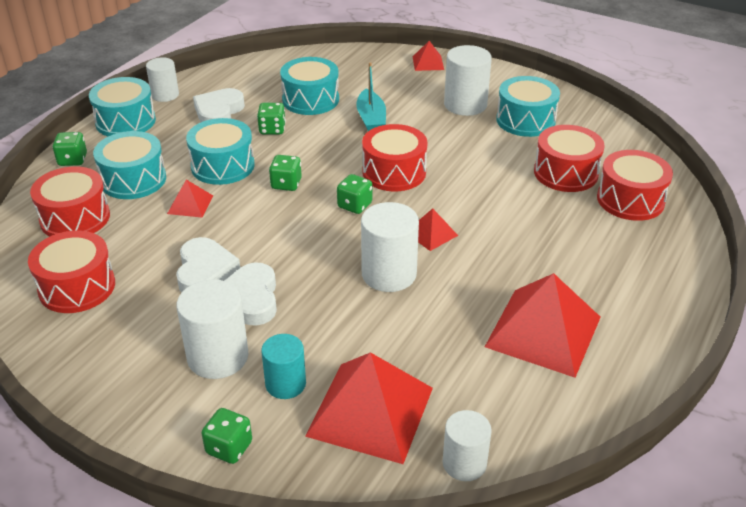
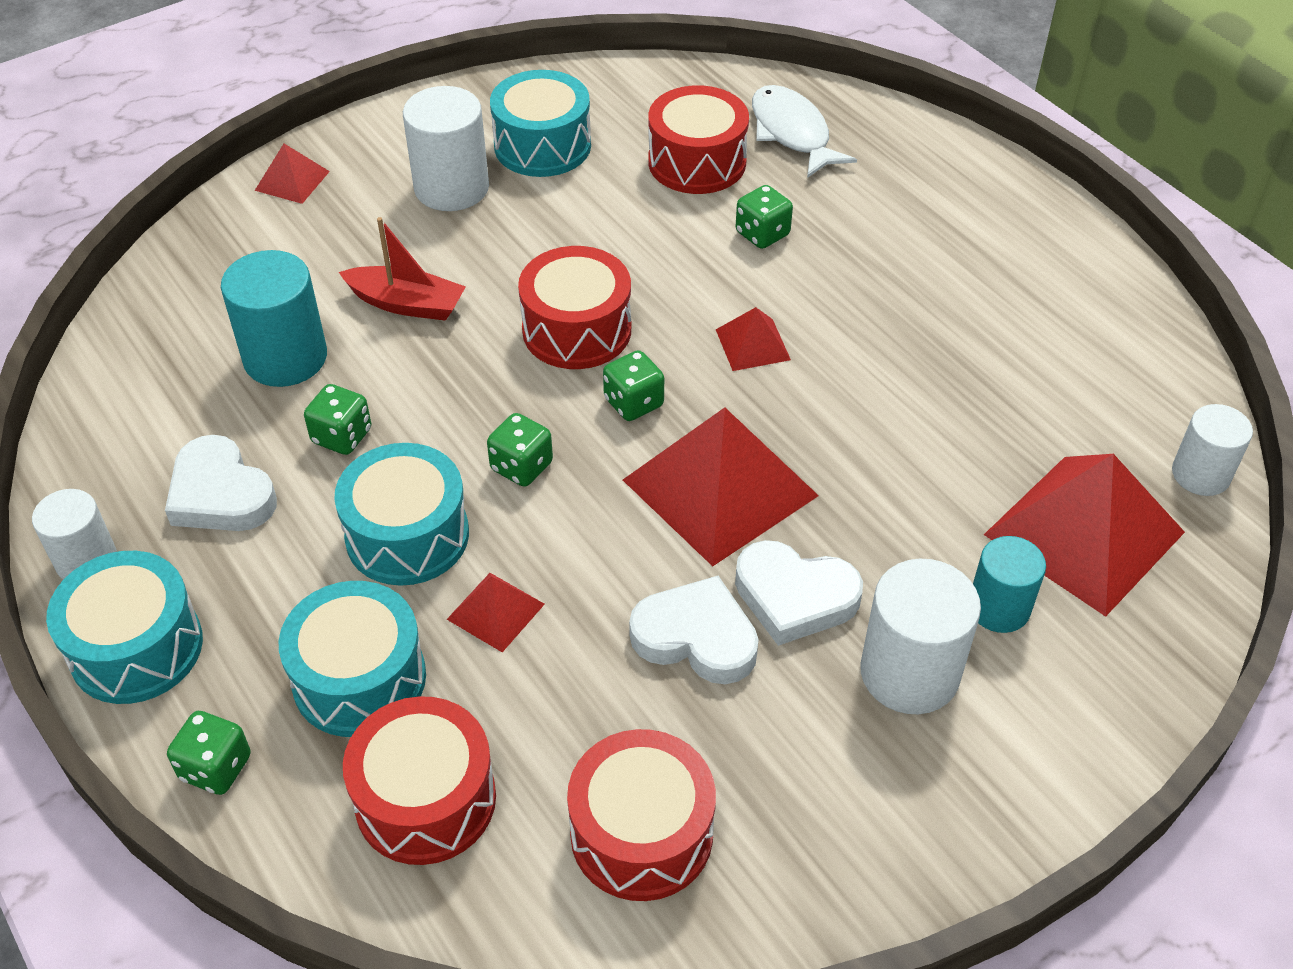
camera: 65 degrees left, 10 degrees up
green dice [202,408,252,464] -> green dice moved to [736,185,793,249]
turquoise drum [280,57,339,115] -> turquoise cylinder [221,250,327,387]
turquoise boat [356,62,386,131] -> red boat [339,217,466,321]
white cylinder [361,202,419,292] -> none
red pyramid [485,273,601,378] -> red pyramid moved to [623,407,819,566]
red drum [597,150,673,221] -> white fish [752,85,857,178]

